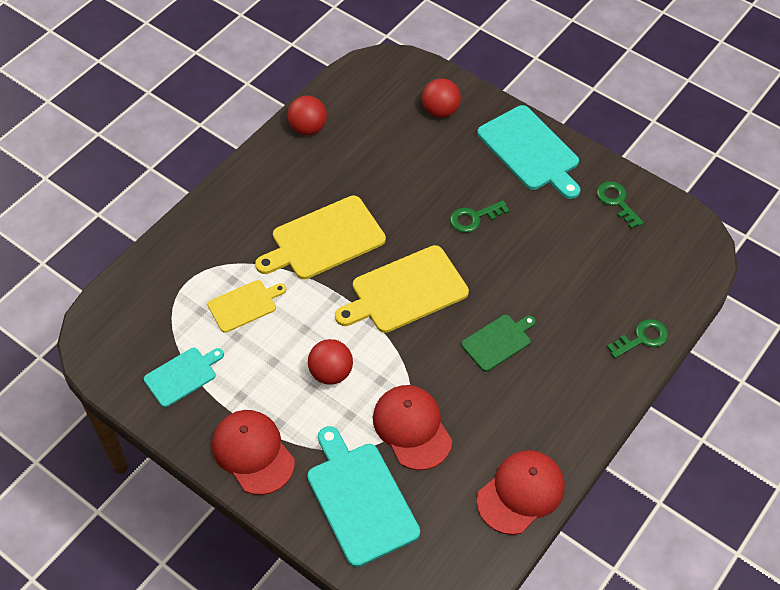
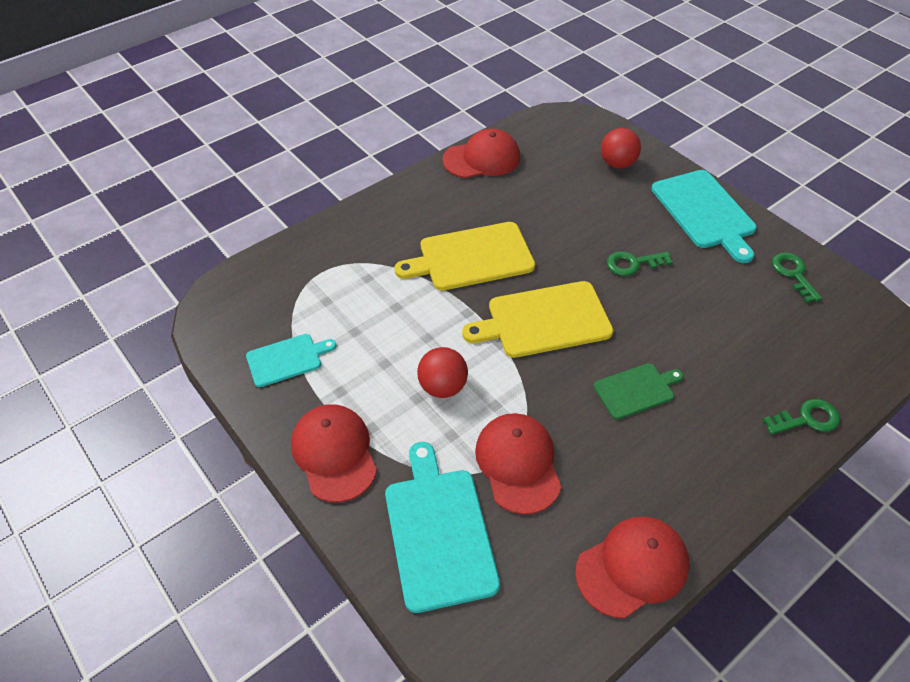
camera: 15 degrees right, 5 degrees down
yellow cutting board [208,280,286,333] -> none
red ball [287,96,327,135] -> red cap [442,129,520,178]

